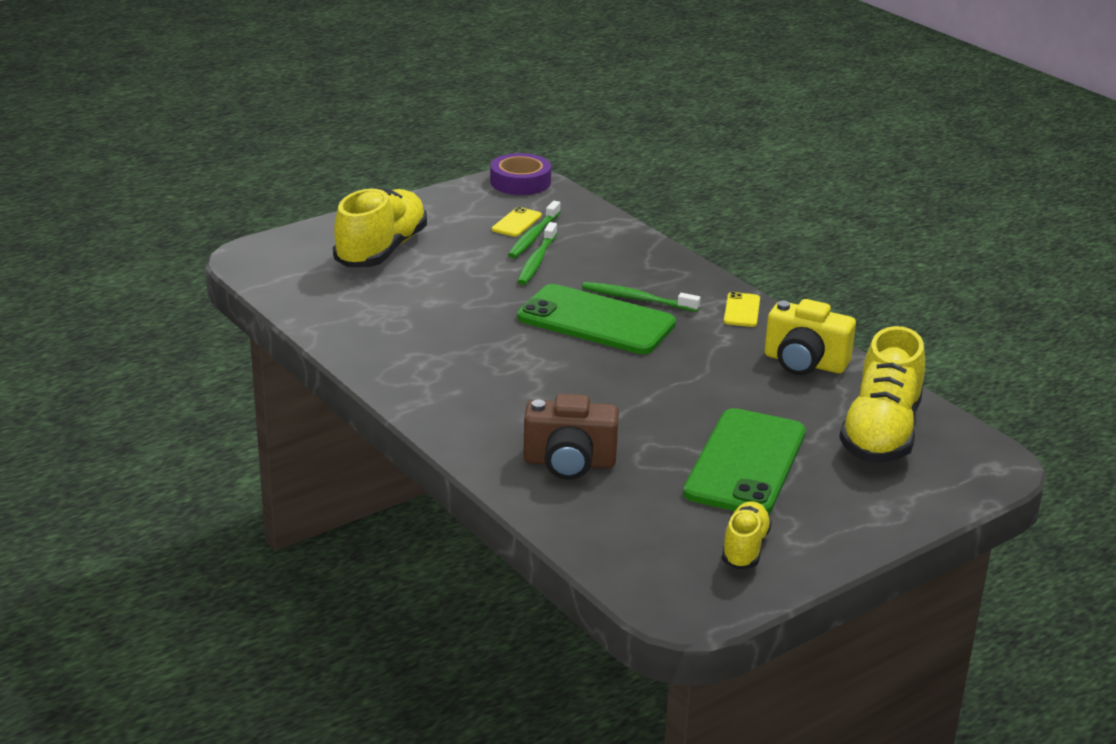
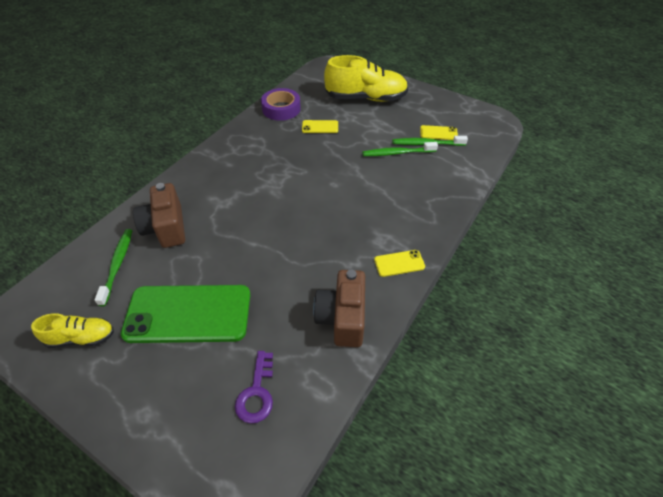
camera: 70 degrees right, 20 degrees up
purple tape [490,153,551,195] -> purple tape moved to [261,88,301,121]
green phone [517,284,676,354] -> none
green toothbrush [582,282,701,312] -> green toothbrush moved to [94,229,133,306]
yellow camera [765,299,856,375] -> brown camera [313,270,365,347]
yellow shoe [839,326,925,463] -> purple key [235,351,273,424]
none -> yellow phone [302,120,338,133]

